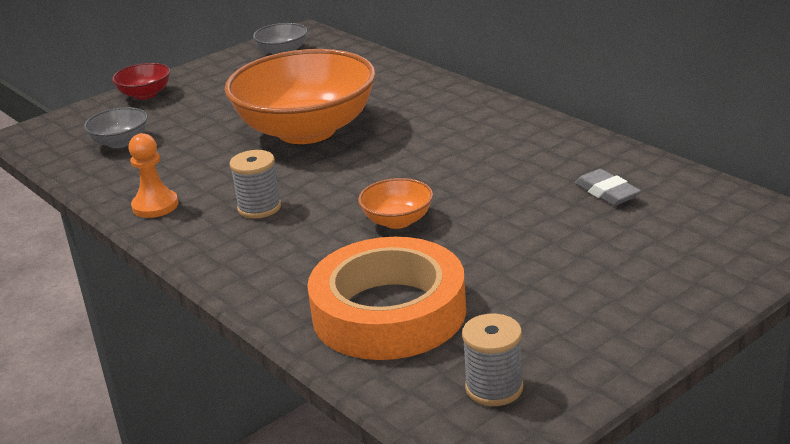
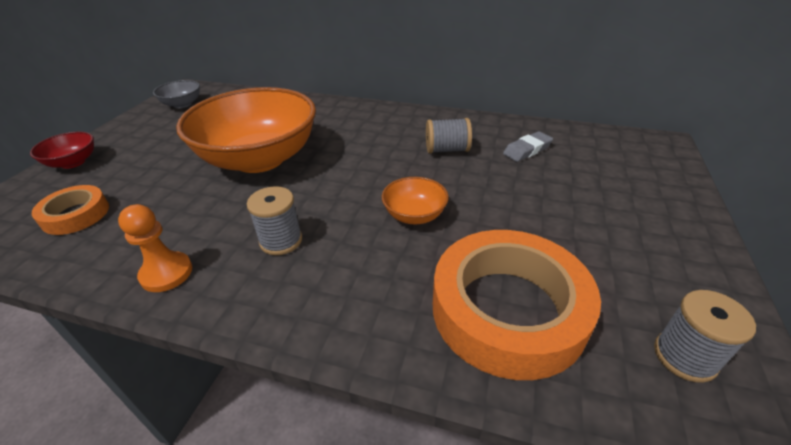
camera: 35 degrees left, 10 degrees up
grey bowl [84,107,148,148] -> orange tape [32,185,109,235]
grey eraser [575,169,641,206] -> grey eraser turned 60 degrees counterclockwise [503,131,553,162]
none -> grey spool [426,118,472,154]

